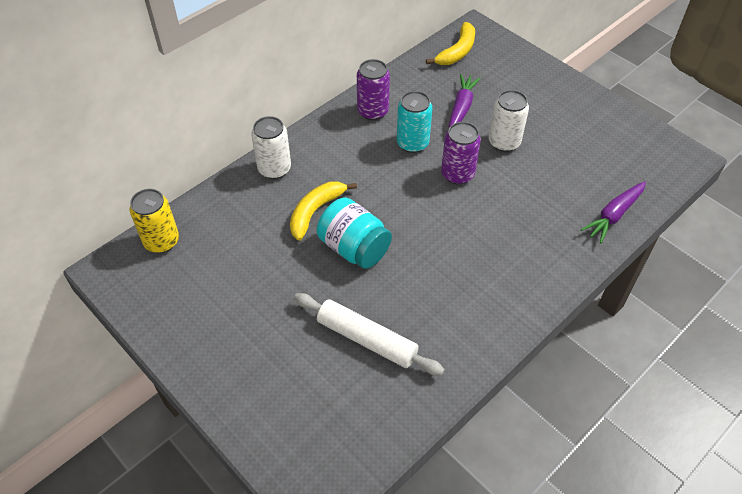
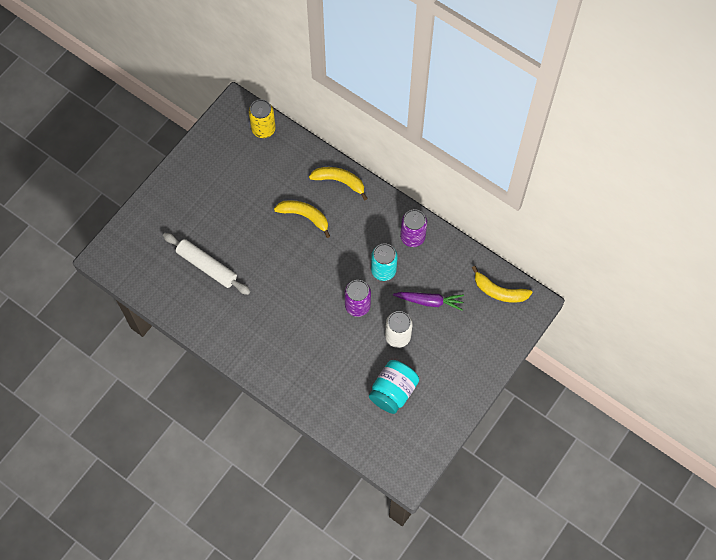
camera: 80 degrees right, 15 degrees up
white can [251,116,291,179] -> yellow banana [309,167,368,200]
white rolling pin [294,293,445,376] -> white rolling pin turned 75 degrees counterclockwise [163,233,250,295]
turquoise jar [317,197,392,269] -> turquoise jar moved to [369,360,419,414]
purple carrot [581,181,646,243] -> none

